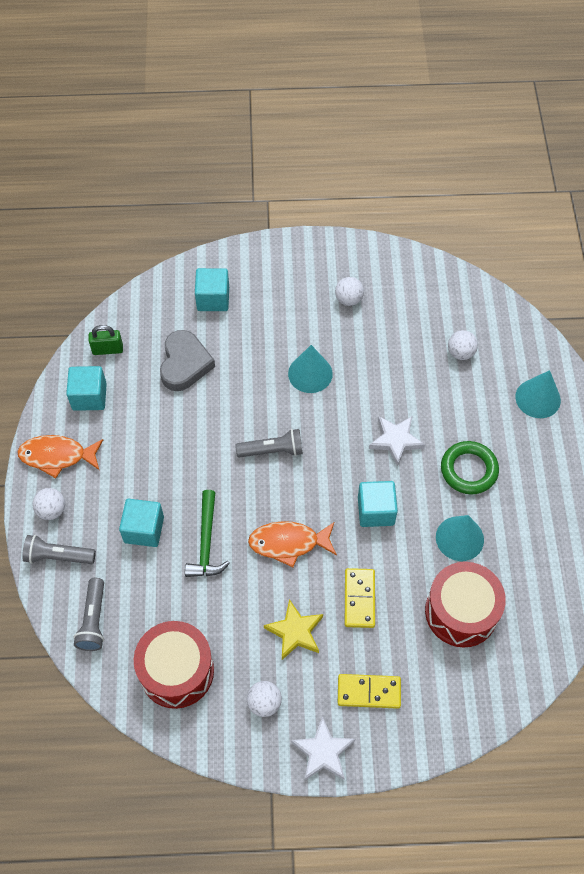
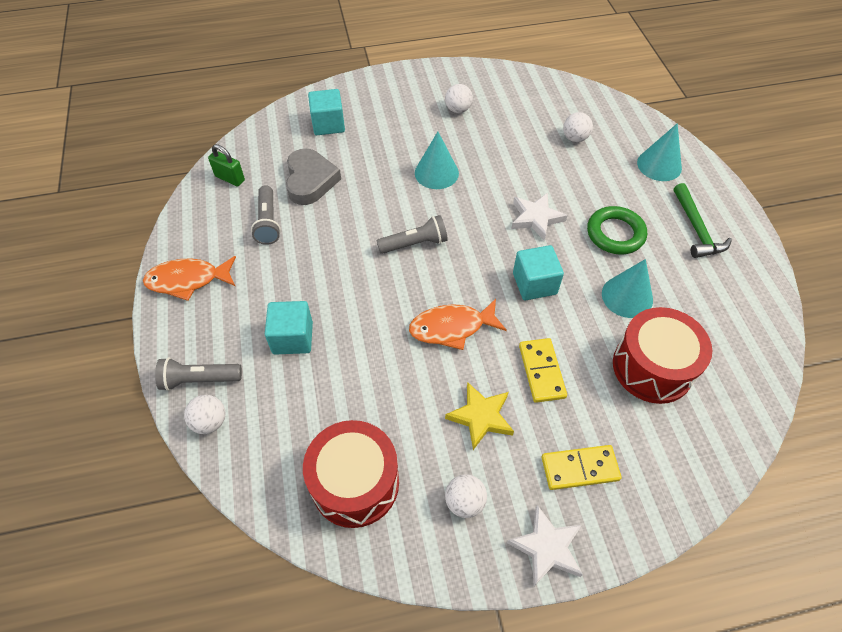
camera: 10 degrees left, 5 degrees down
white ball [32,488,65,520] -> white ball moved to [184,395,225,434]
turquoise cube [66,366,107,411] -> none
grey flashlight [74,578,104,651] -> grey flashlight moved to [251,185,281,245]
green padlock [88,325,123,355] -> green padlock turned 45 degrees clockwise [208,144,245,186]
green hammer [185,490,230,577] -> green hammer moved to [674,183,732,258]

